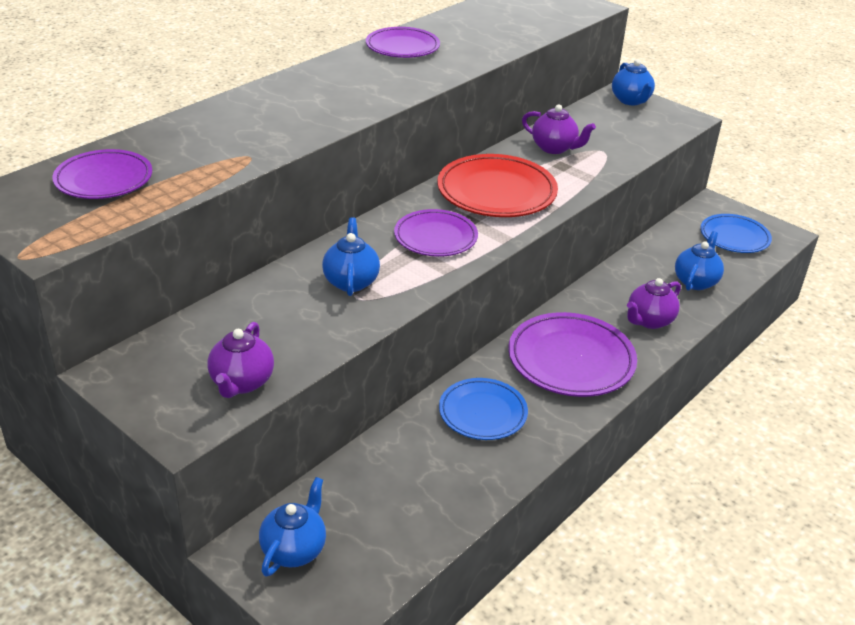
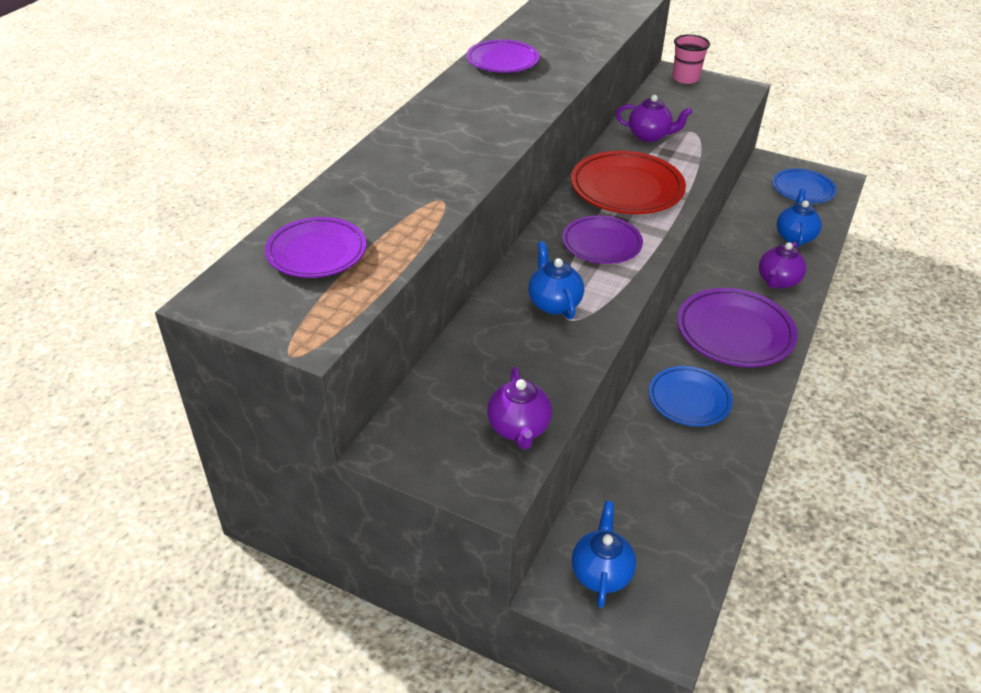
camera: 15 degrees left, 5 degrees up
blue teapot [612,59,655,105] -> pink cup [672,34,710,84]

